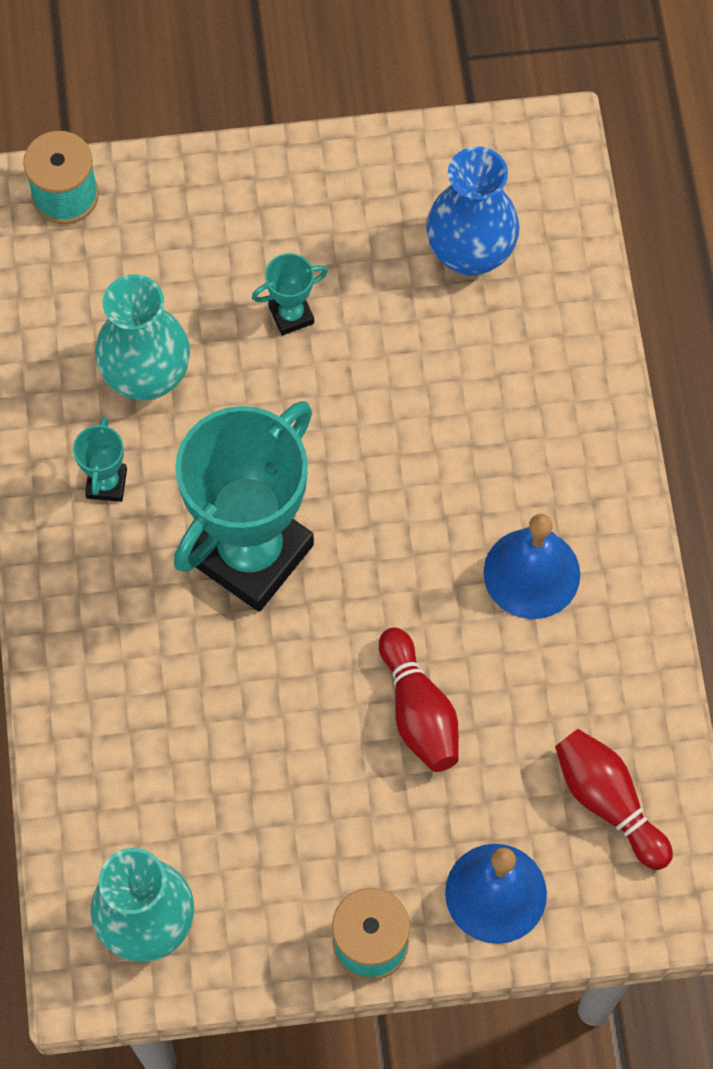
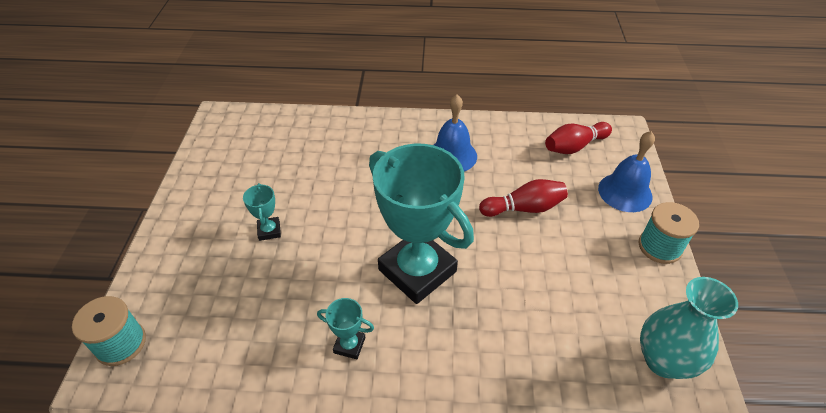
camera: 80 degrees left, 20 degrees down
turquoise vase [95,274,190,400] -> none
blue vase [426,146,520,276] -> none

